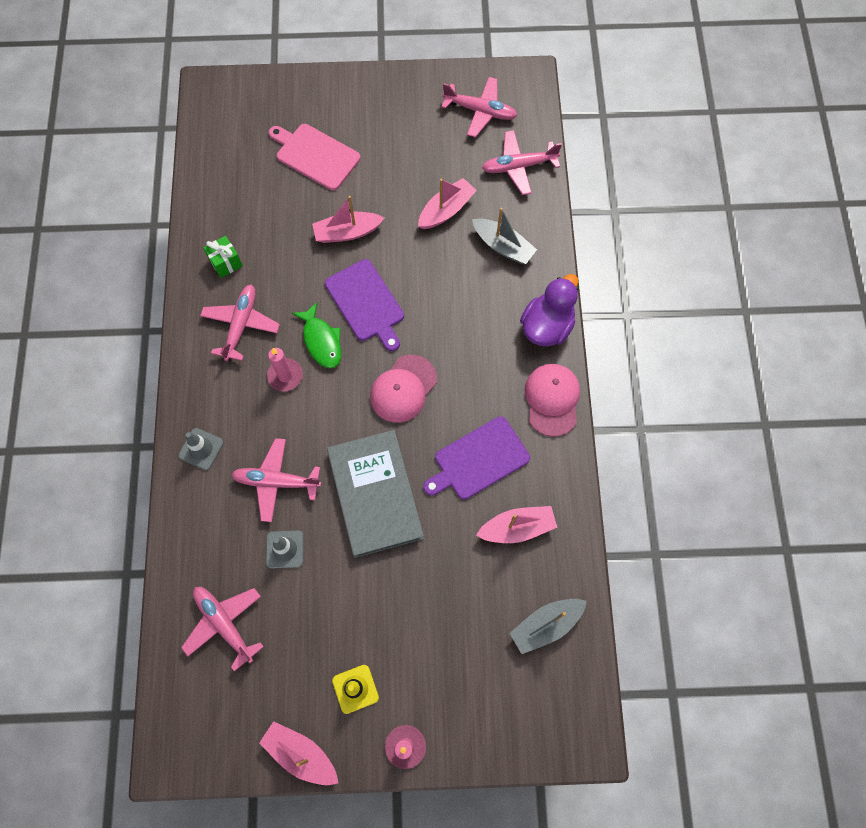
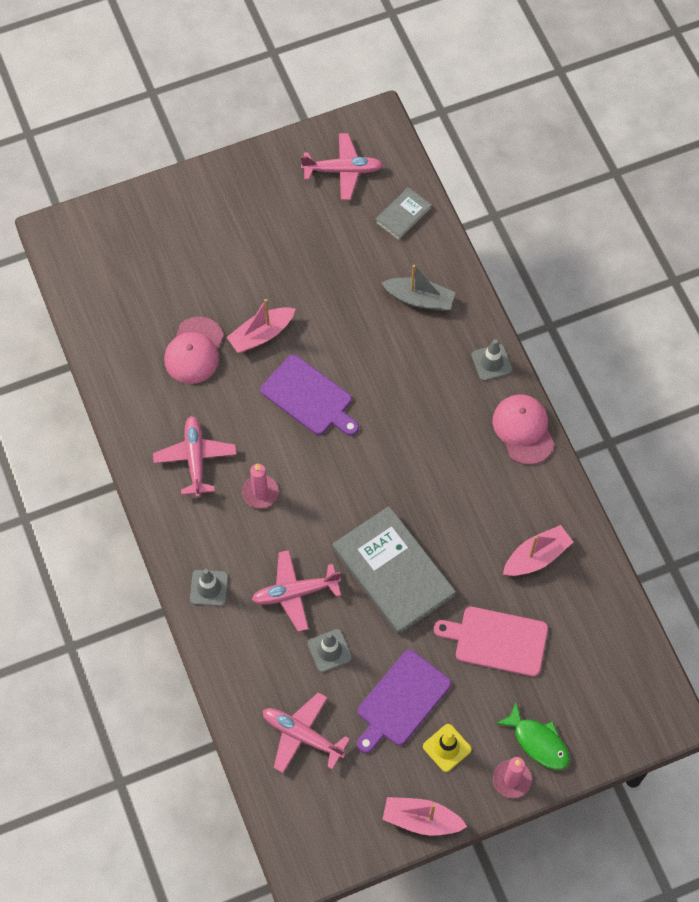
camera: 20 degrees left, 5 degrees down
green gift [203,236,243,278] -> none
pink cutting board [269,124,361,190] -> pink cutting board moved to [434,607,548,677]
green fish [292,302,341,369] -> green fish moved to [495,702,570,770]
pink cap [370,355,437,423] -> pink cap moved to [164,316,224,384]
pink boat [418,178,477,229] -> none
purple cutting board [423,416,530,500] -> purple cutting board moved to [357,650,451,753]
pink plane [482,130,562,195] -> grey book [375,187,432,241]
grey boat [510,599,587,654] -> none
purple duck [520,274,578,347] -> grey traffic cone [472,339,513,381]

